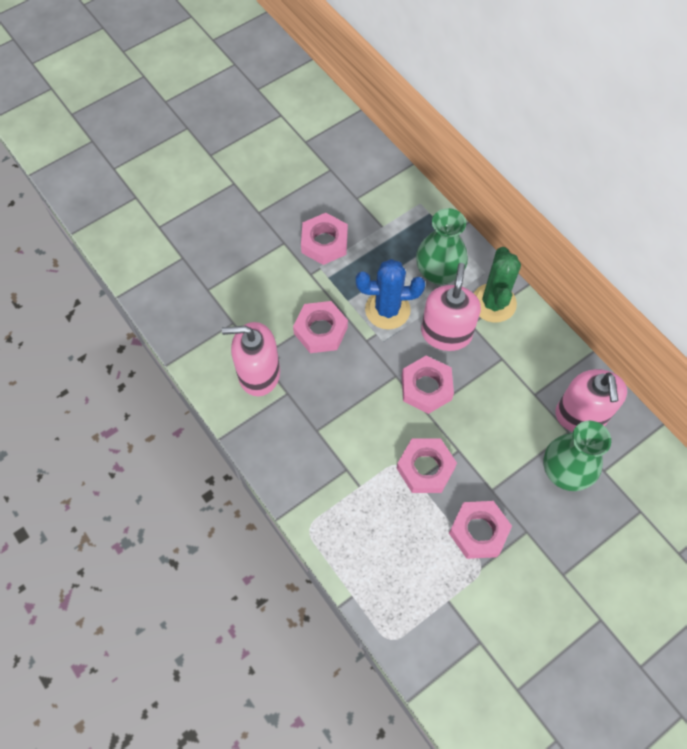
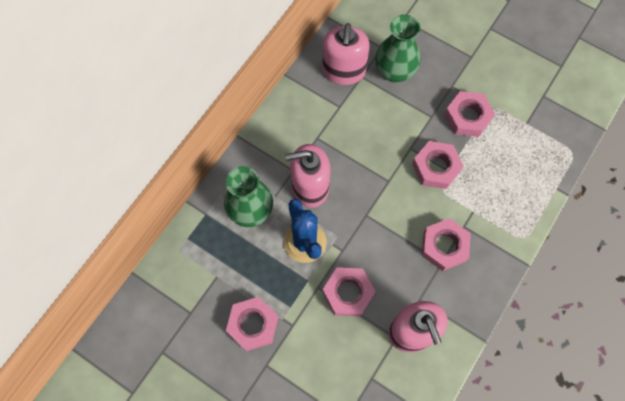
camera: 110 degrees left, 5 degrees up
pink nut [402,356,454,414] -> pink nut moved to [422,218,471,271]
green cactus [474,247,521,323] -> none
pink soap dispenser [555,369,627,432] -> pink soap dispenser turned 120 degrees clockwise [322,23,370,85]

